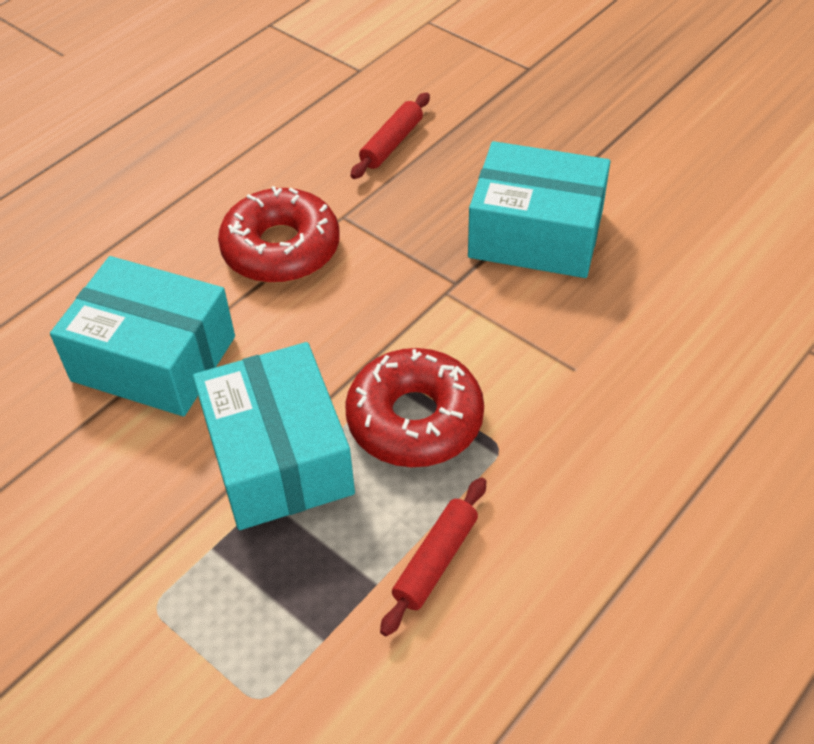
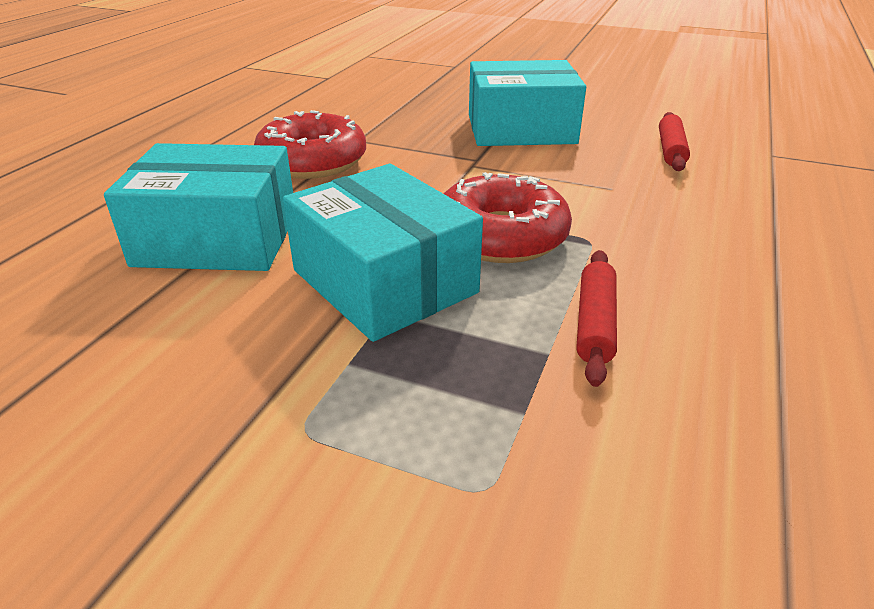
camera: 20 degrees left, 15 degrees down
red rolling pin [350,92,430,179] -> red rolling pin moved to [659,112,690,171]

